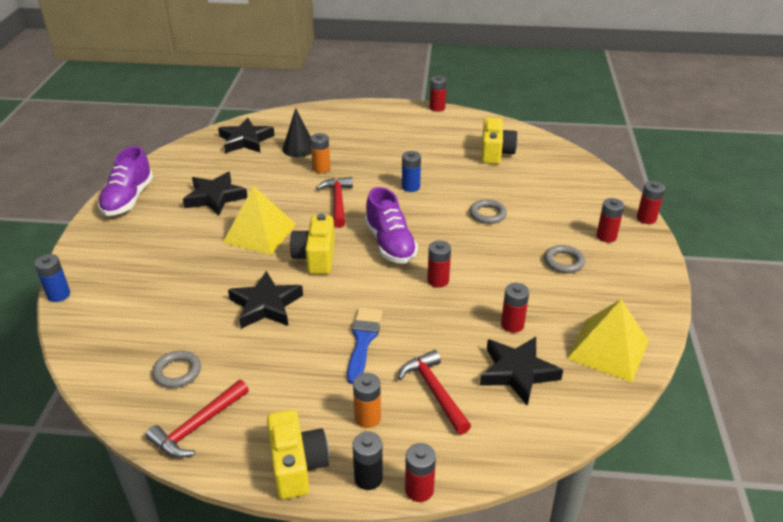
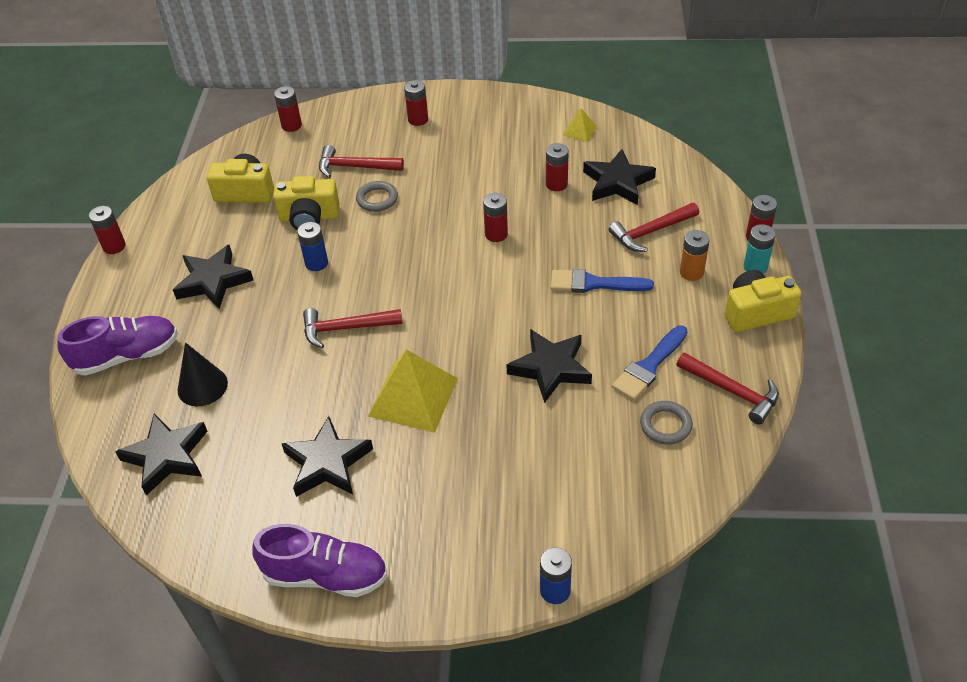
camera: 90 degrees left, 10 degrees up
yellow camera [290,214,335,274] -> yellow camera moved to [273,176,340,230]
orange battery [310,133,330,173] -> none
black battery [353,432,383,490] -> turquoise battery [743,224,776,274]
purple shoe [365,187,418,264] -> purple shoe moved to [57,316,178,376]
grey ring [544,245,585,273] -> none
yellow pyramid [567,299,649,382] -> yellow pyramid [563,108,597,142], size x0.48
red battery [637,181,665,224] -> red battery moved to [274,86,302,132]
none -> black star [173,245,254,309]
none -> red hammer [319,145,404,178]
none -> blue brush [612,325,688,400]

